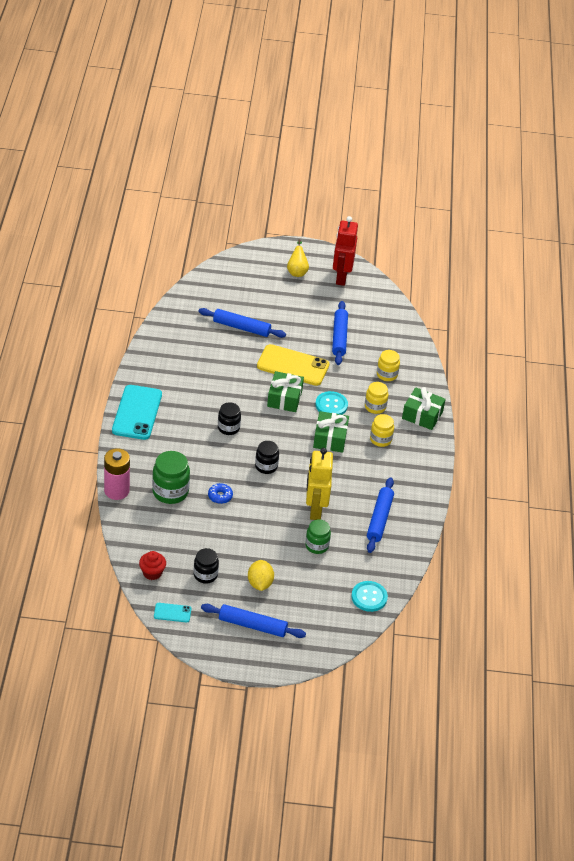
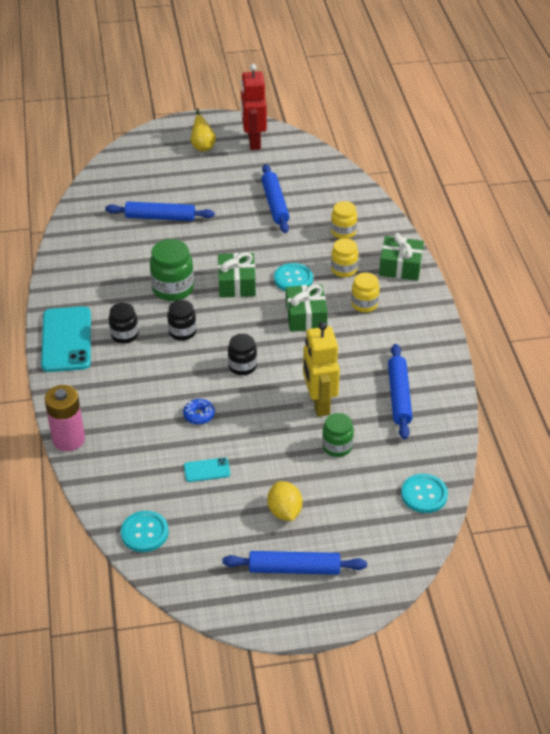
camera: 10 degrees left, 0 degrees up
red cupcake [139,551,166,580] -> turquoise button [121,511,169,552]
green jar [152,451,190,504] -> green jar moved to [150,239,194,301]
turquoise phone [154,603,191,623] -> turquoise phone moved to [184,458,230,482]
black jar [194,548,219,584] -> black jar moved to [109,303,138,344]
yellow phone [257,344,329,386] -> none

